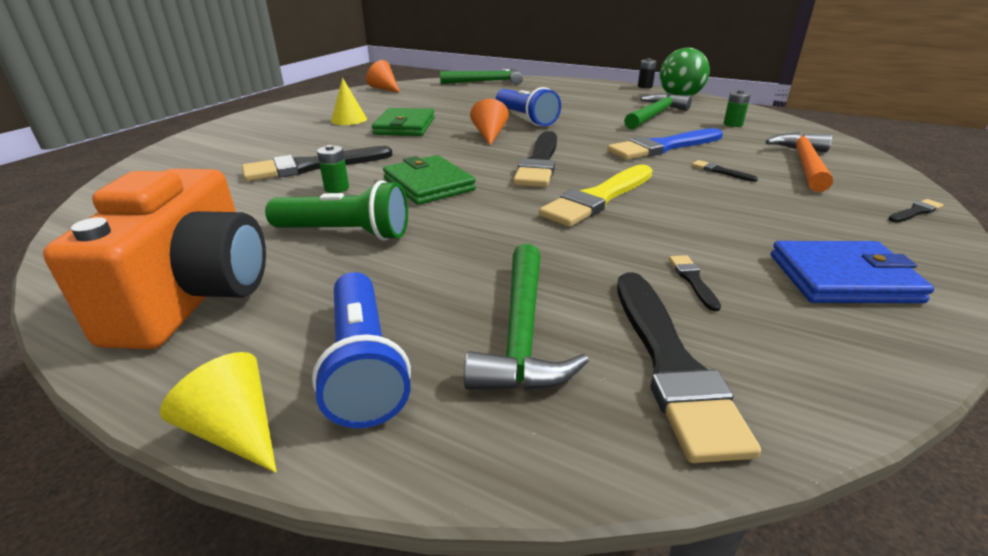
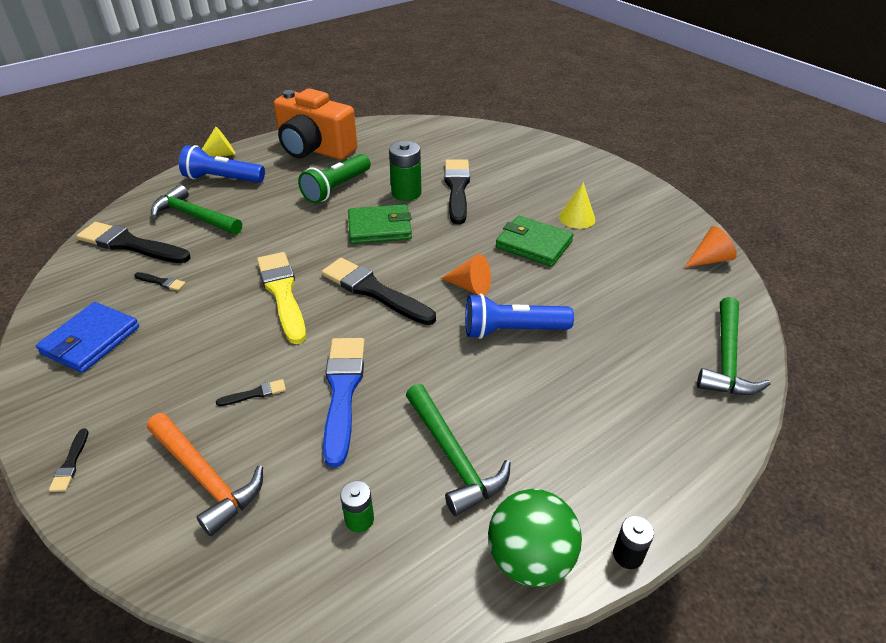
camera: 115 degrees right, 10 degrees up
green battery [317,145,349,193] -> green battery [389,141,422,201], size x1.75

